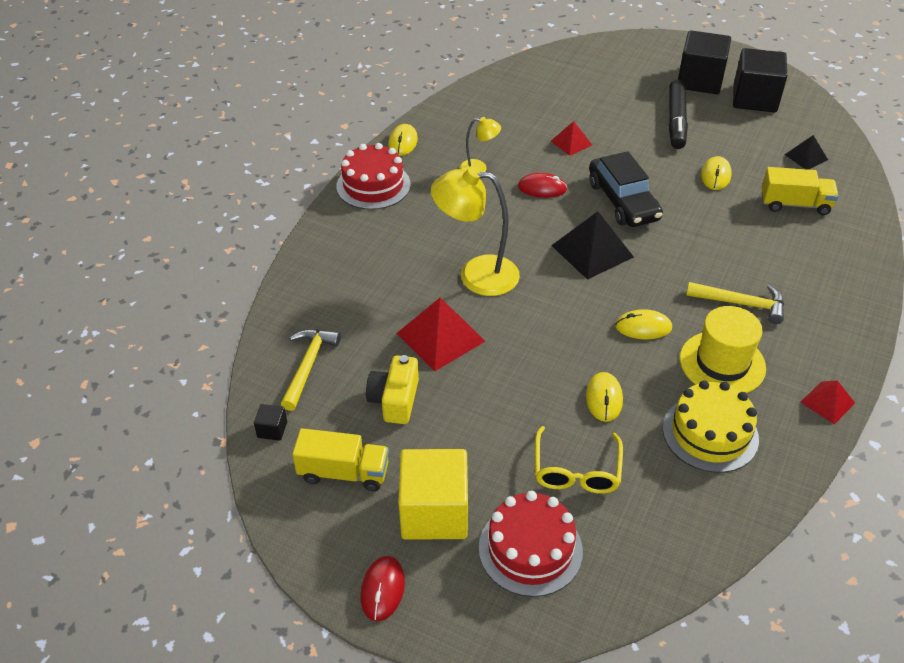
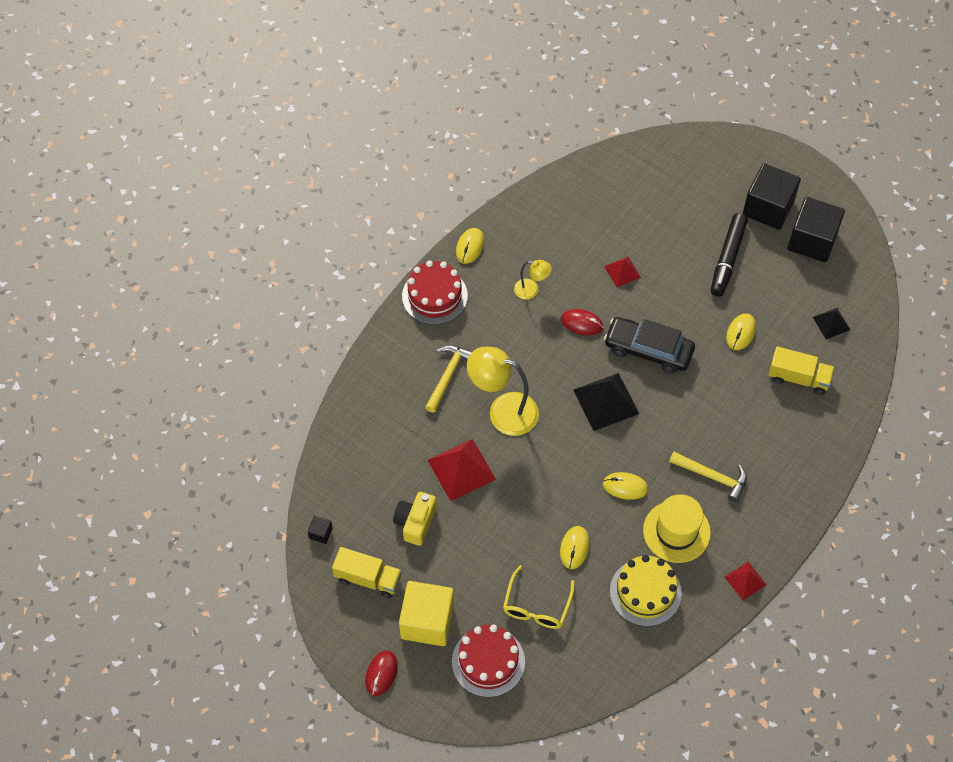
camera: 10 degrees right, 15 degrees up
yellow hammer [281,329,341,411] -> yellow hammer moved to [425,345,473,413]
black car [589,151,663,227] -> black car turned 120 degrees clockwise [604,317,695,373]

